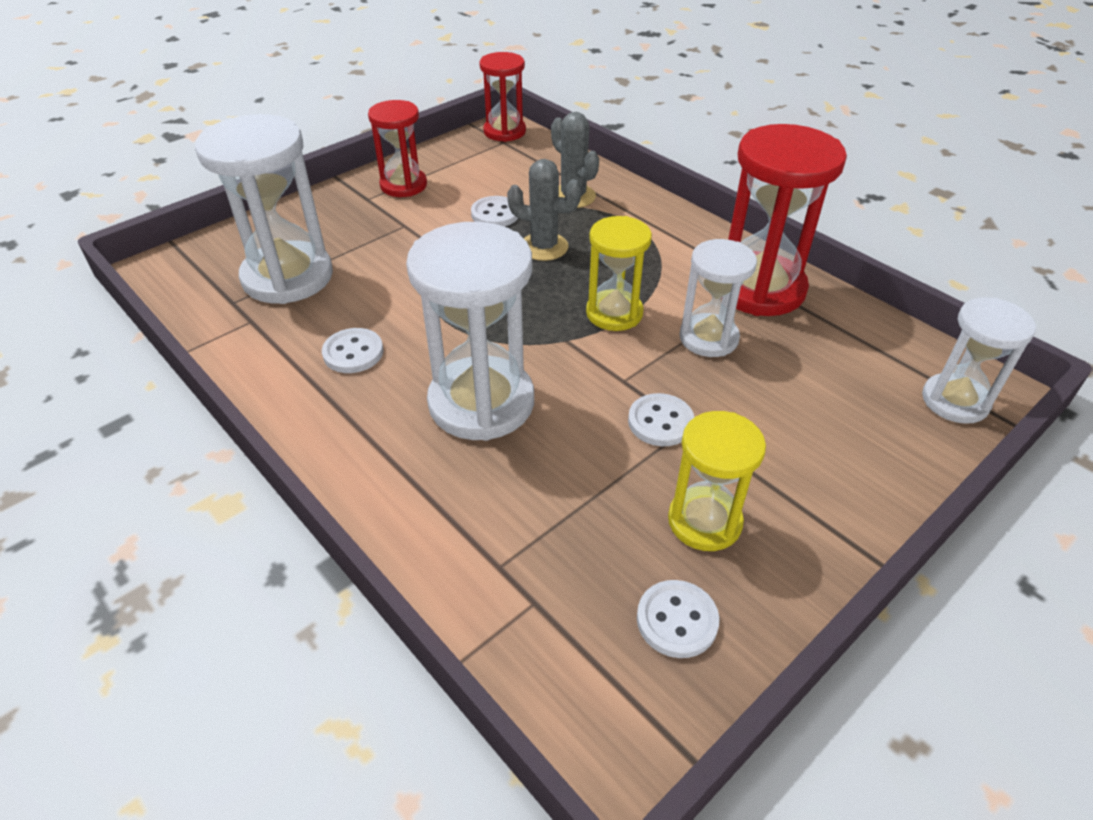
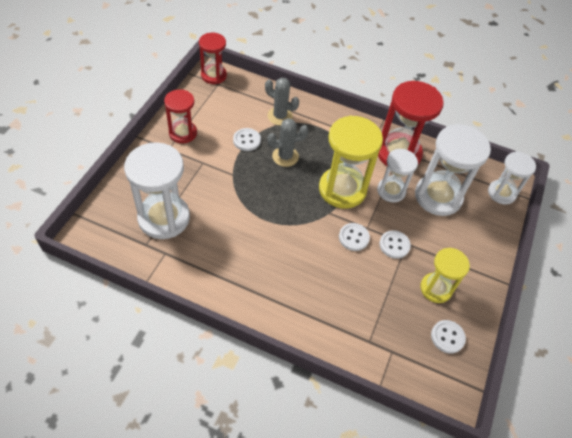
camera: 30 degrees left, 10 degrees up
white button [322,328,383,373] -> white button moved to [339,223,370,251]
white hourglass [406,222,534,441] -> white hourglass moved to [415,124,491,216]
yellow hourglass [586,216,652,331] -> yellow hourglass [319,116,383,209], size x1.66

